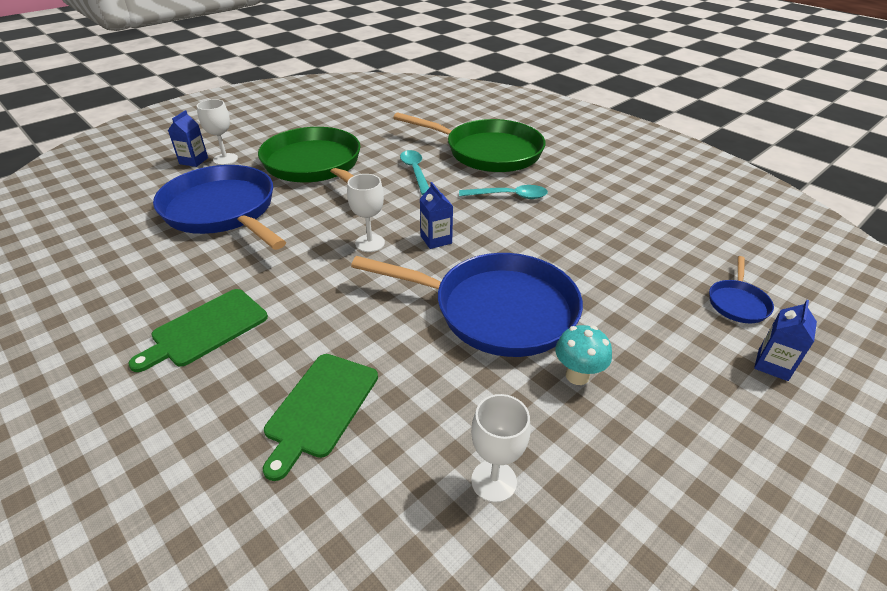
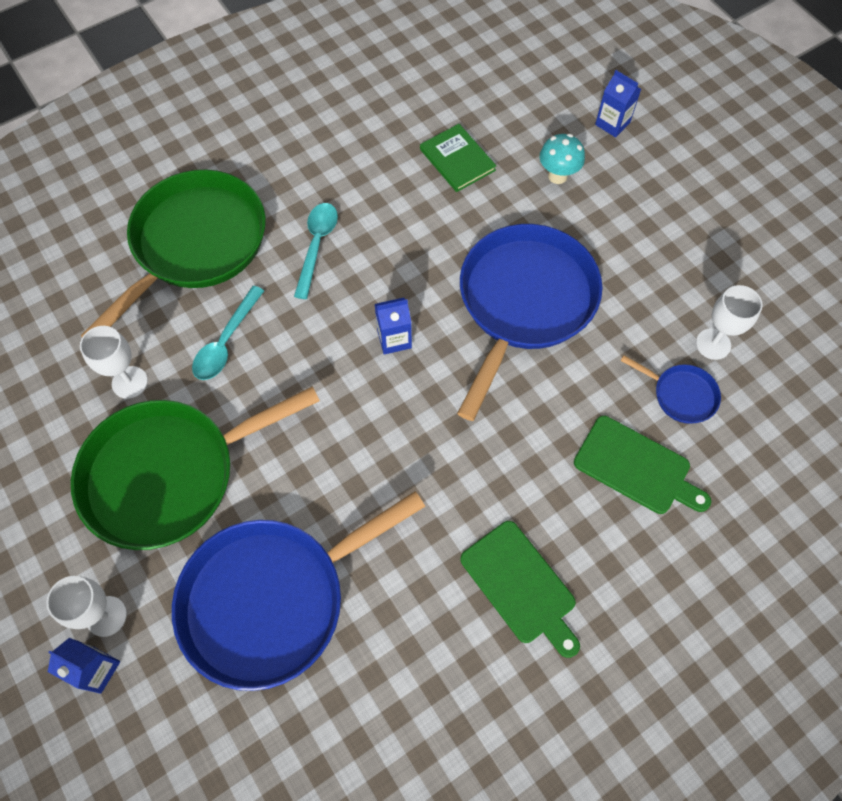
camera: 80 degrees left, 25 degrees up
white goblet [347,174,385,252] -> white goblet moved to [80,326,148,399]
turquoise spoon [400,150,429,195] -> turquoise spoon turned 60 degrees counterclockwise [192,286,264,380]
turquoise mushroom [555,325,612,385] -> turquoise mushroom moved to [540,134,585,184]
blue pan [709,256,774,323] -> blue pan moved to [620,355,721,424]
none -> green book [420,124,496,192]

